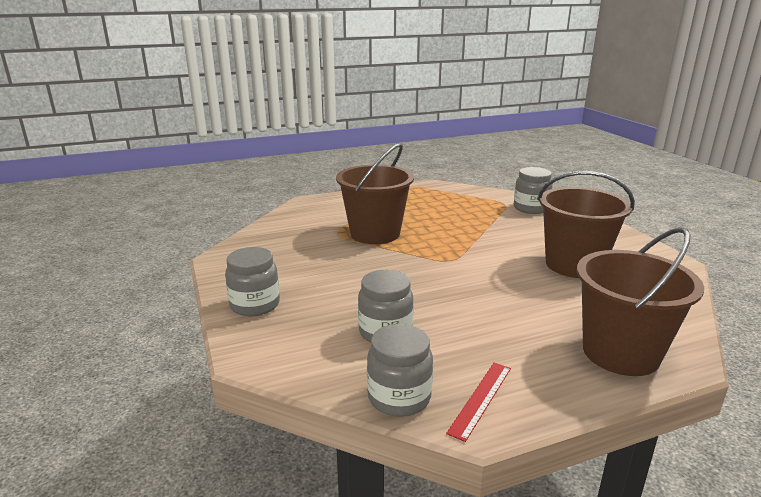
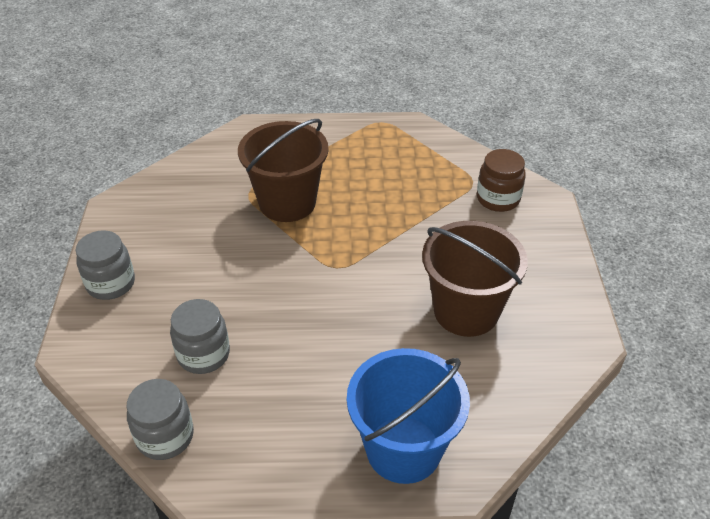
camera: 20 degrees right, 20 degrees up
red ruler [446,363,511,442] -> none
grey jar [514,167,553,214] -> brown jar [477,149,526,212]
brown bucket [577,227,704,376] -> blue bucket [347,348,470,484]

